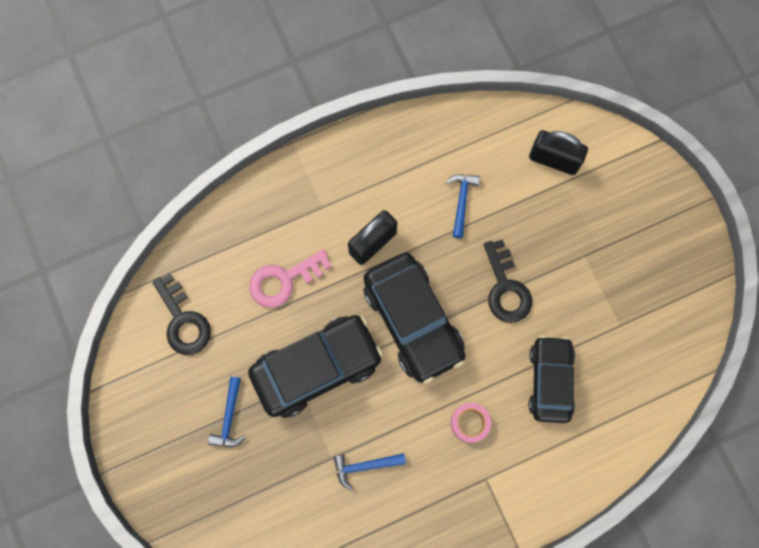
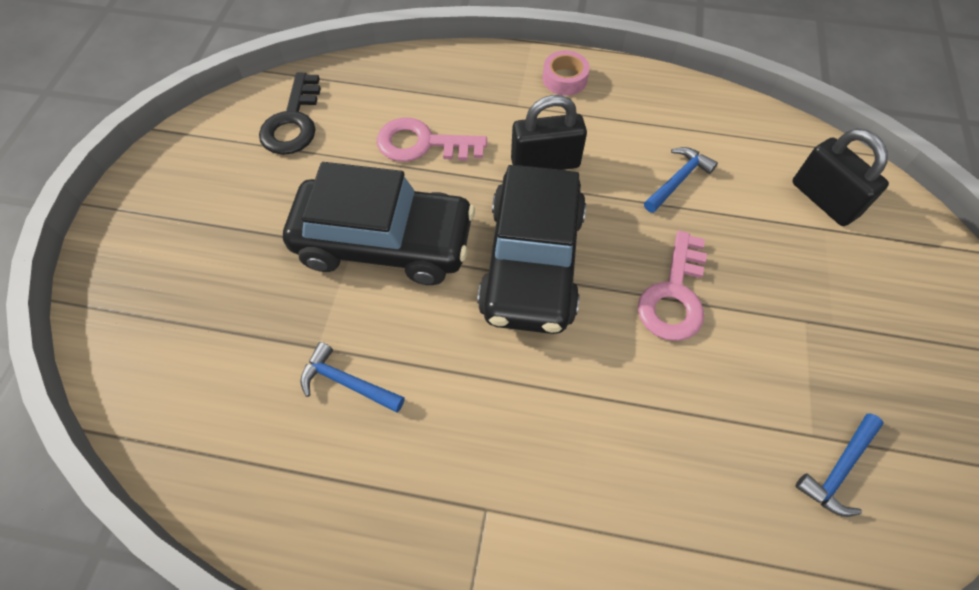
camera: 35 degrees right, 15 degrees down
blue hammer [208,377,246,447] -> blue hammer moved to [795,413,884,517]
pink tape [451,403,491,443] -> pink tape moved to [543,50,590,96]
black key [484,239,532,323] -> pink key [638,231,707,341]
black car [529,336,575,423] -> none

